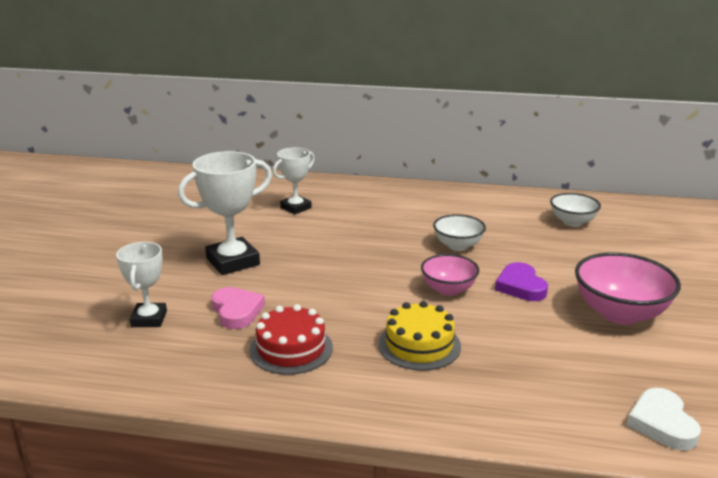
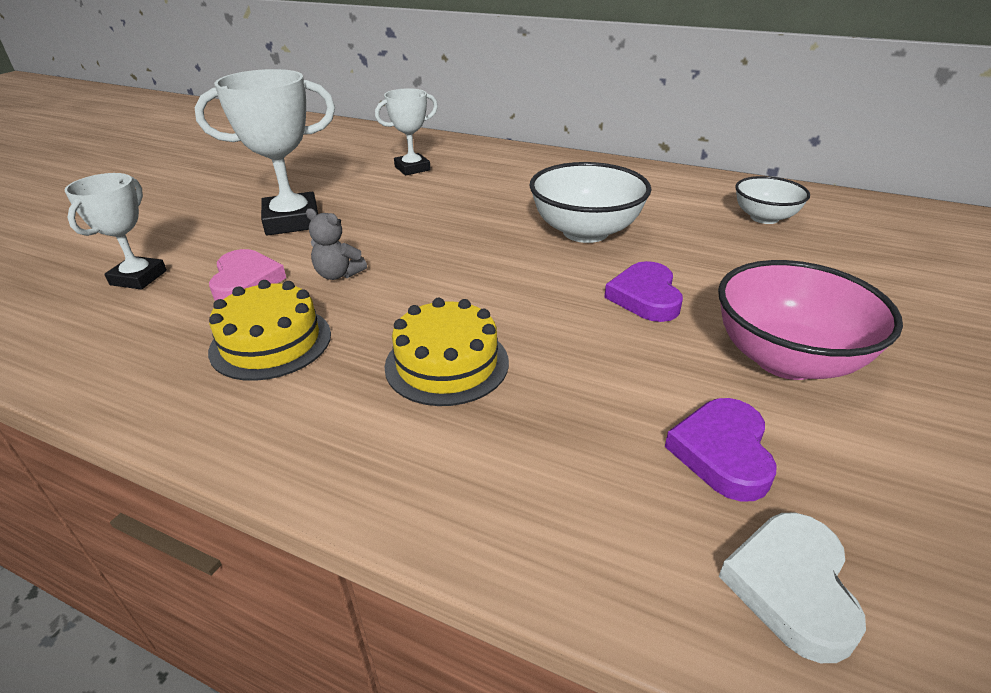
camera: 15 degrees right, 10 degrees up
red cake [249,304,333,375] -> yellow cake [208,280,331,381]
pink bowl [421,254,479,296] -> none
white bowl [433,214,486,251] -> white bowl [529,162,651,243], size x1.63
none -> grey teddy bear [306,208,367,280]
none -> purple heart [665,398,777,502]

